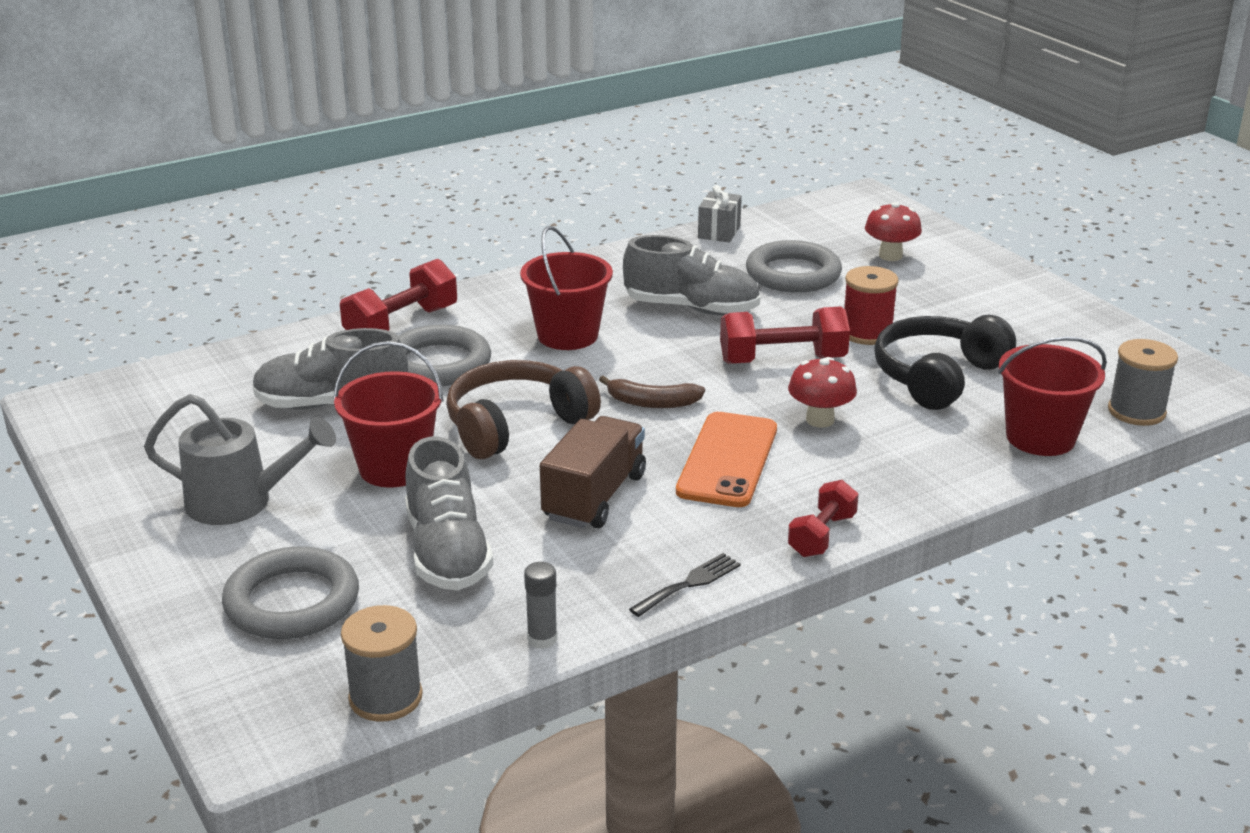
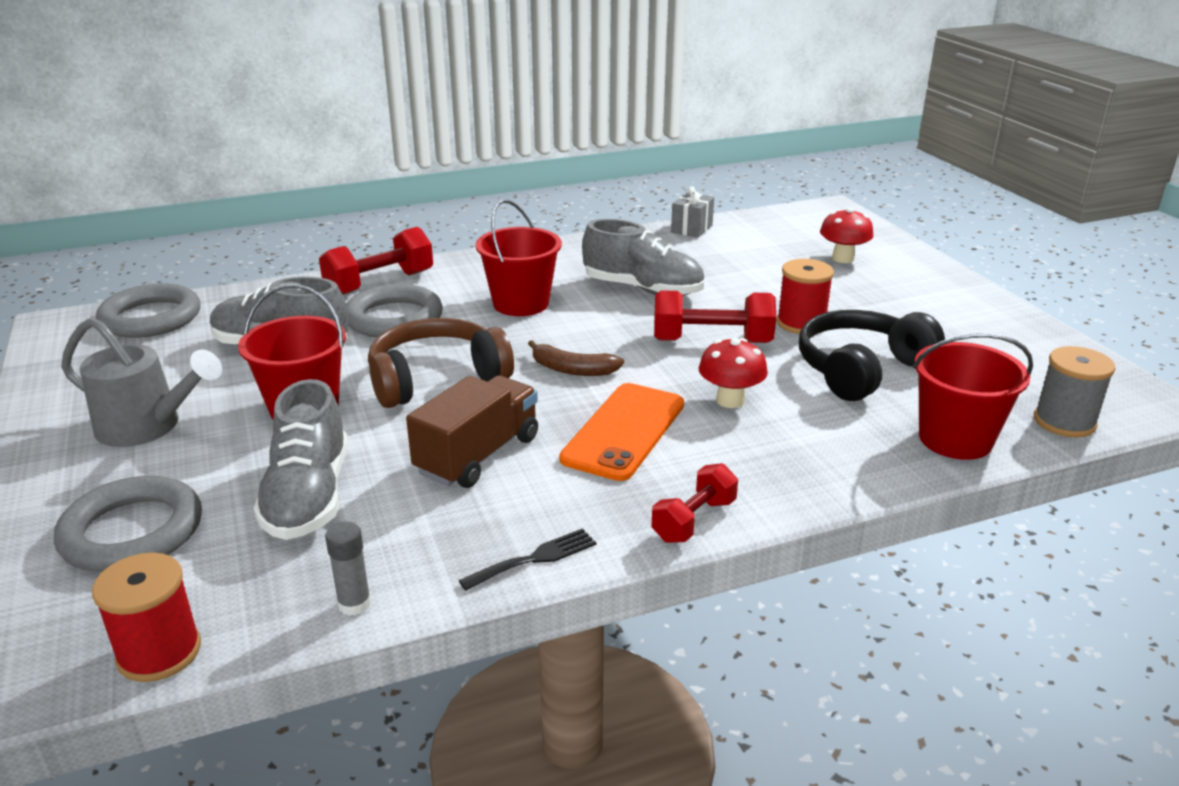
camera: 10 degrees right, 0 degrees up
grey spool [341,605,423,722] -> red spool [92,553,201,682]
grey ring [746,240,842,293] -> grey ring moved to [96,283,201,338]

